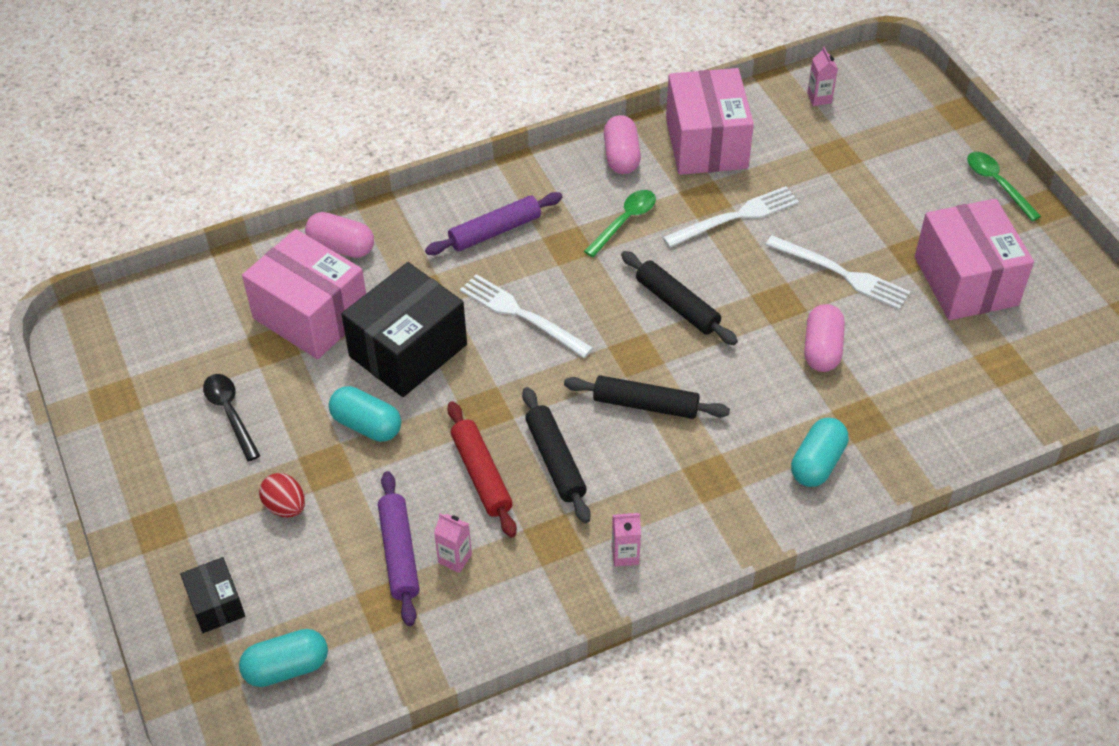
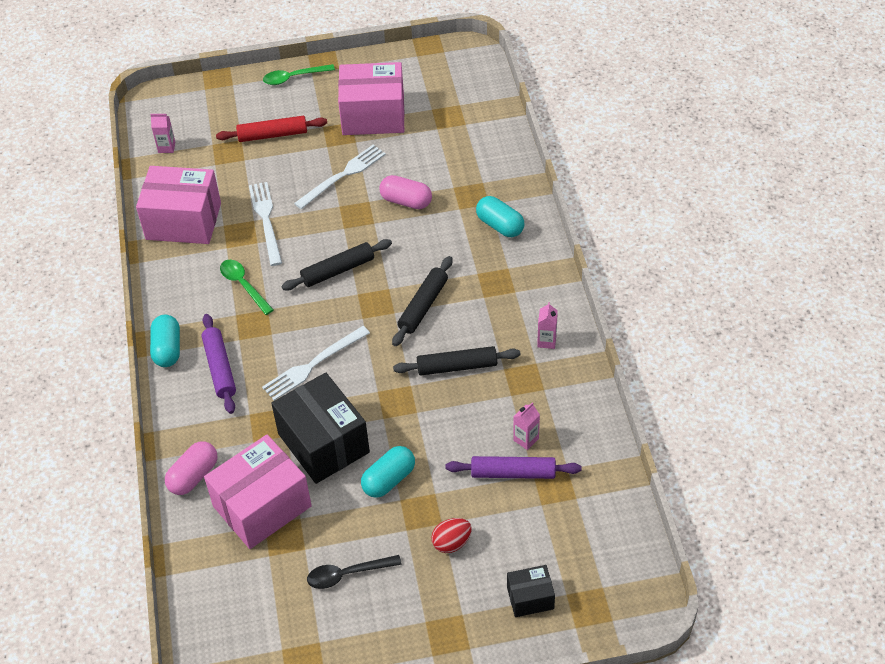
camera: 75 degrees left, 0 degrees up
turquoise capsule [239,629,328,687] -> turquoise capsule moved to [150,315,180,367]
red rolling pin [447,401,517,538] -> red rolling pin moved to [216,116,327,142]
pink capsule [604,115,641,174] -> none

